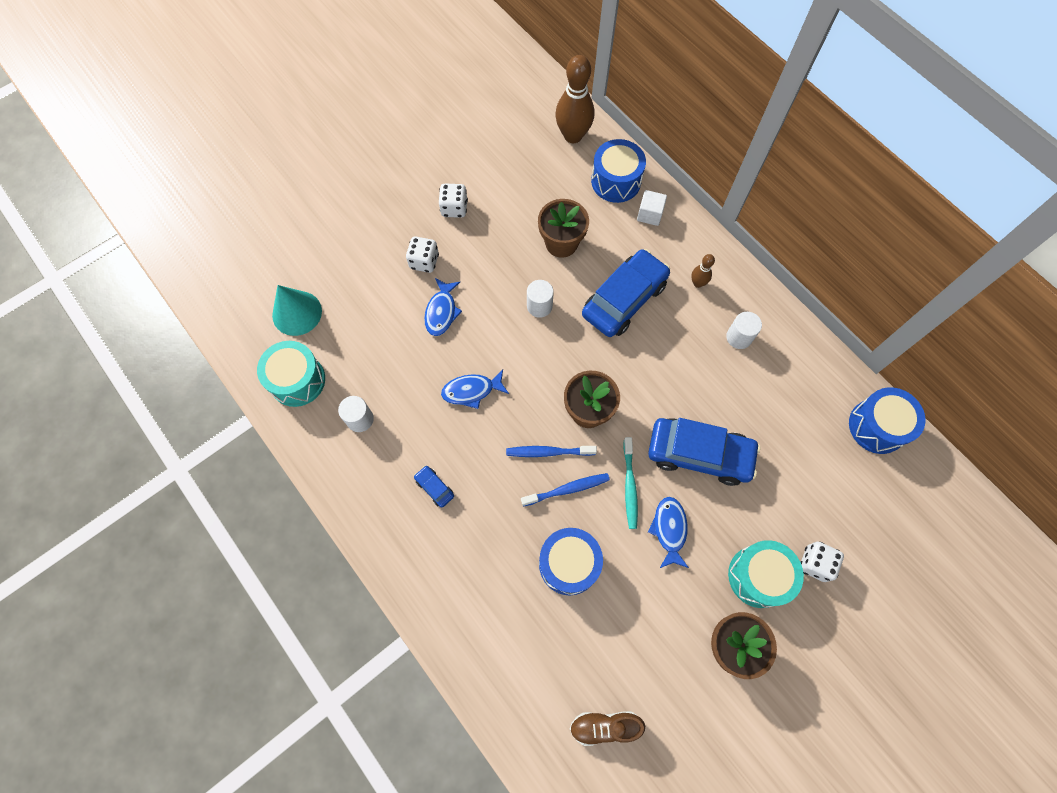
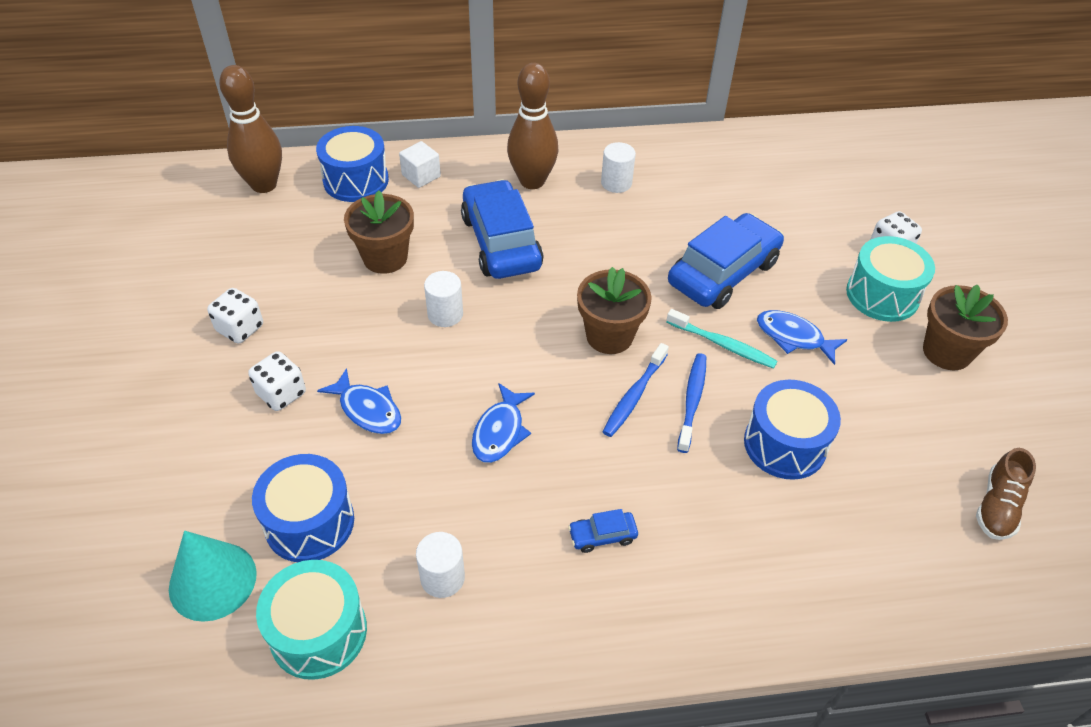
camera: 60 degrees left, 20 degrees down
brown bowling pin [691,254,715,288] -> brown bowling pin [507,63,559,189], size x2.09
blue drum [849,387,925,454] -> blue drum moved to [252,454,354,562]

